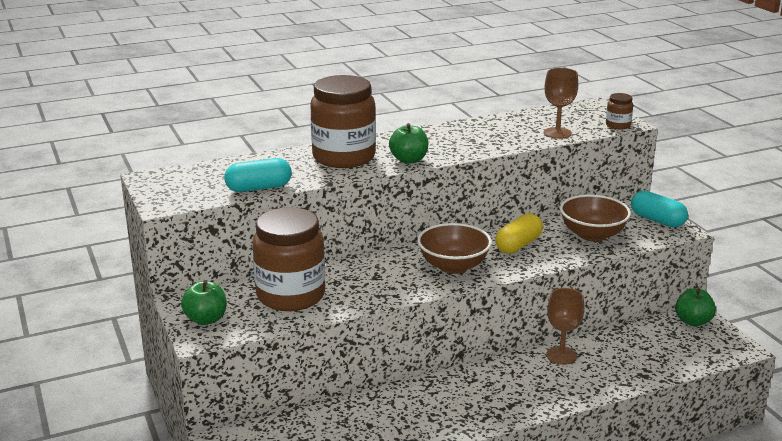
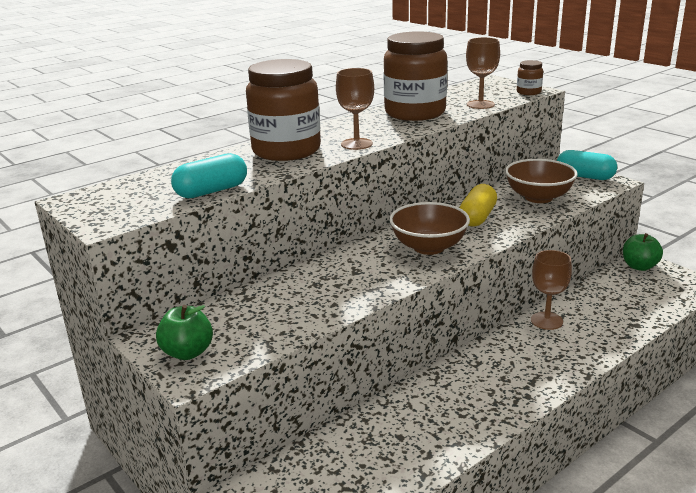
camera: 15 degrees left, 0 degrees up
brown jar [252,207,325,311] -> brown jar moved to [384,31,447,121]
green apple [389,123,428,164] -> brown goblet [336,68,374,150]

